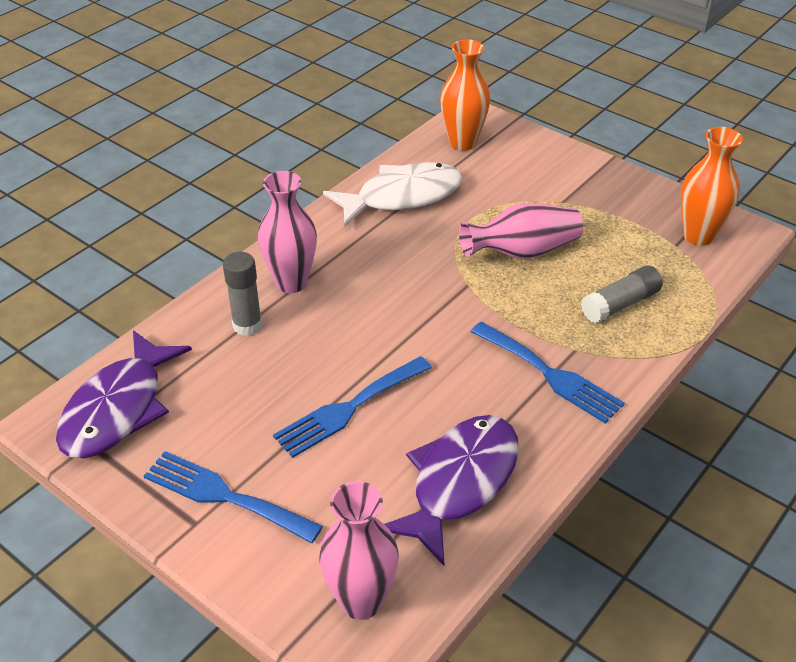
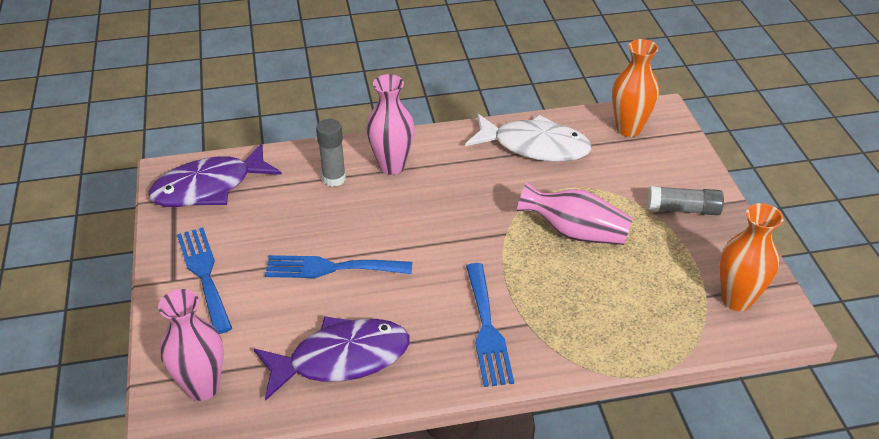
camera: 40 degrees right, 0 degrees up
grey glue stick [581,265,663,323] -> grey glue stick moved to [648,186,724,215]

